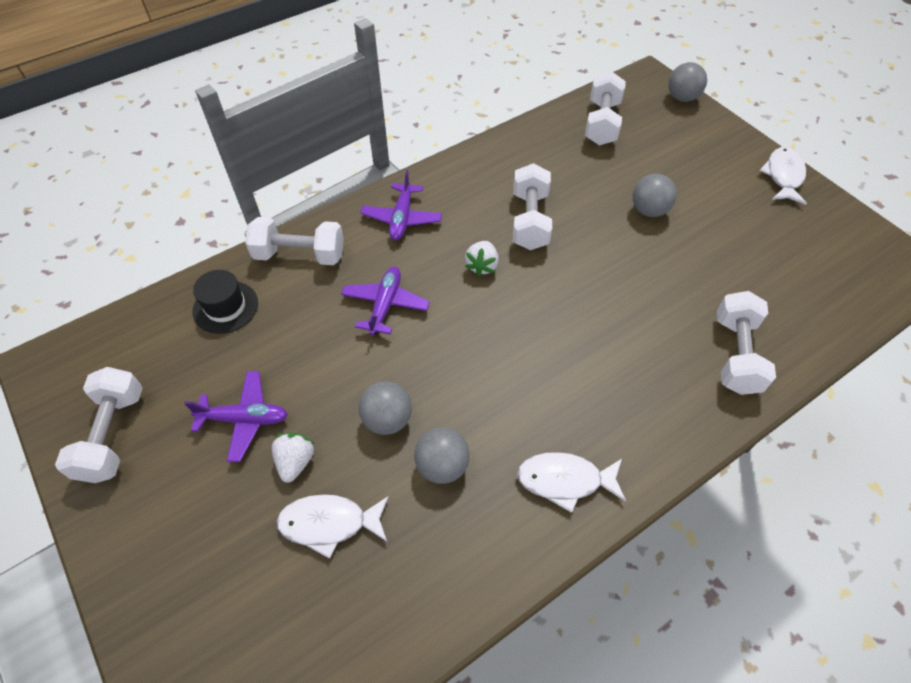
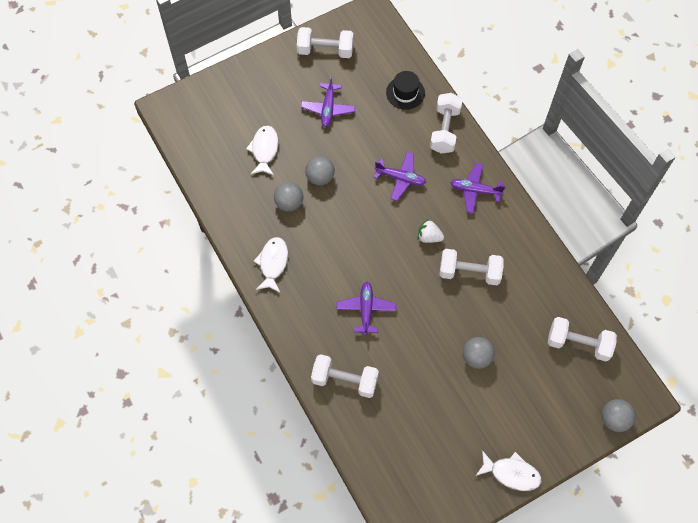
camera: 95 degrees right, 10 degrees up
white strawberry [272,433,314,483] -> none
none -> purple plane [337,282,396,335]

